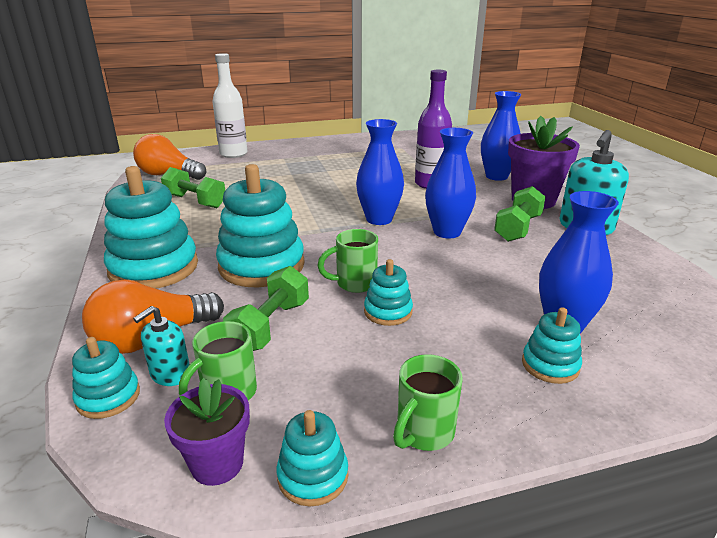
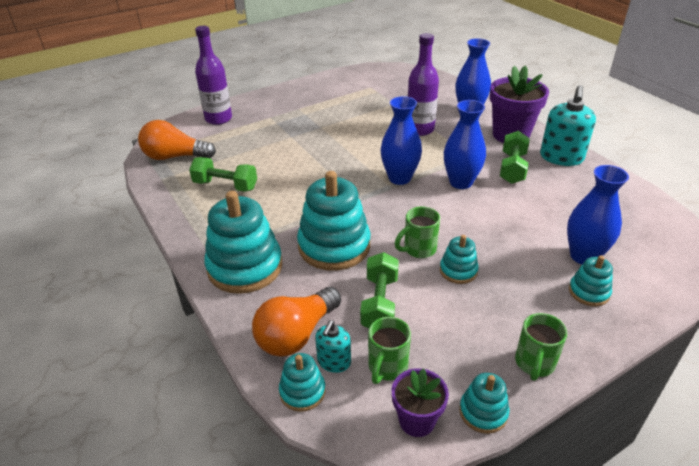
camera: 15 degrees left, 10 degrees up
white bottle [212,53,248,158] -> purple bottle [195,26,232,125]

